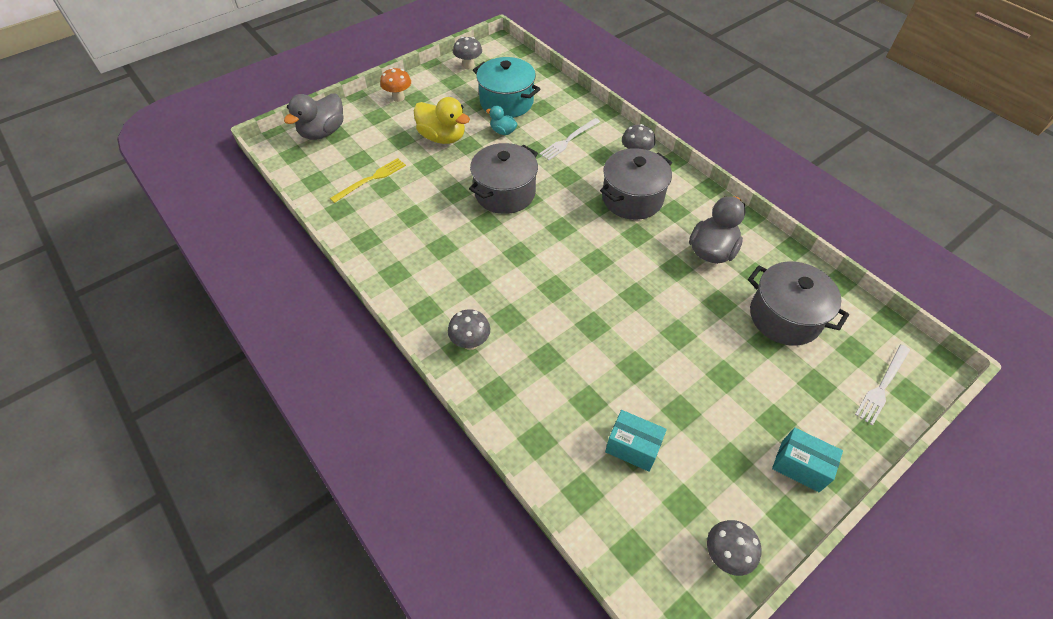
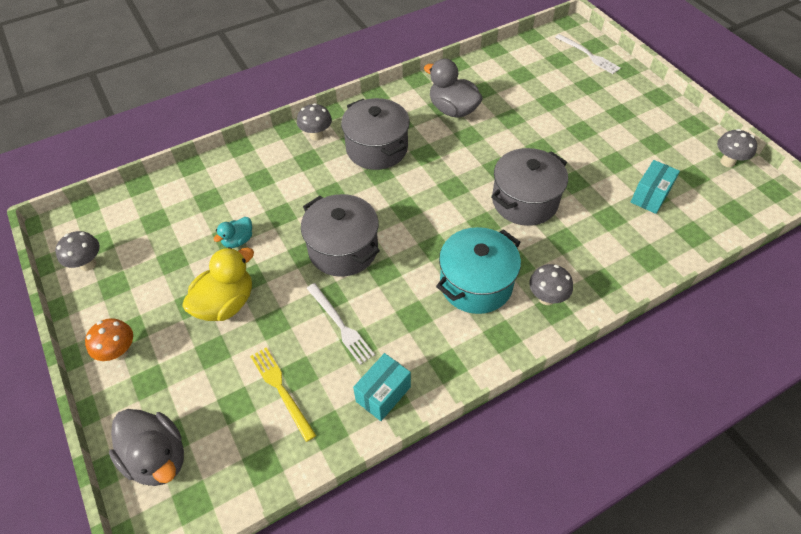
camera: 80 degrees left, 0 degrees up
turquoise pot [473,57,540,118] -> turquoise pot moved to [436,227,521,314]
white fork [539,118,600,160] -> white fork moved to [307,283,375,365]
grey pot [748,262,849,346] -> grey pot moved to [491,148,568,226]
turquoise box [772,427,843,492] -> turquoise box moved to [353,353,411,421]

